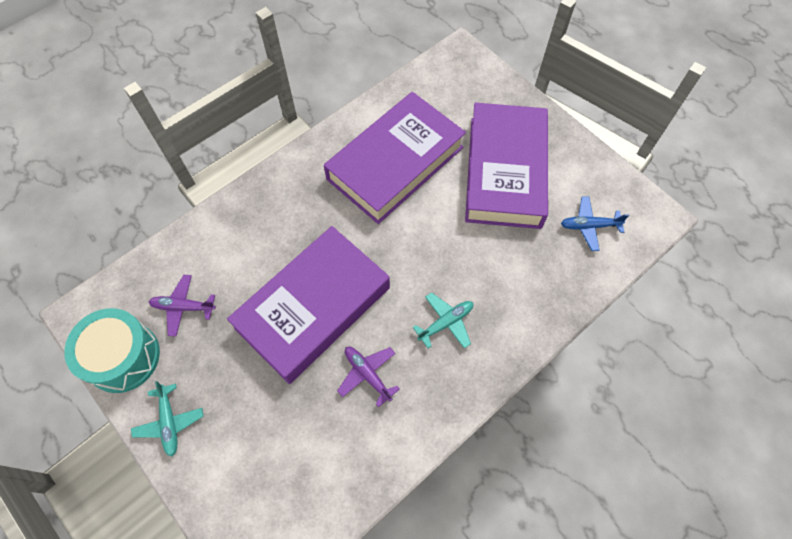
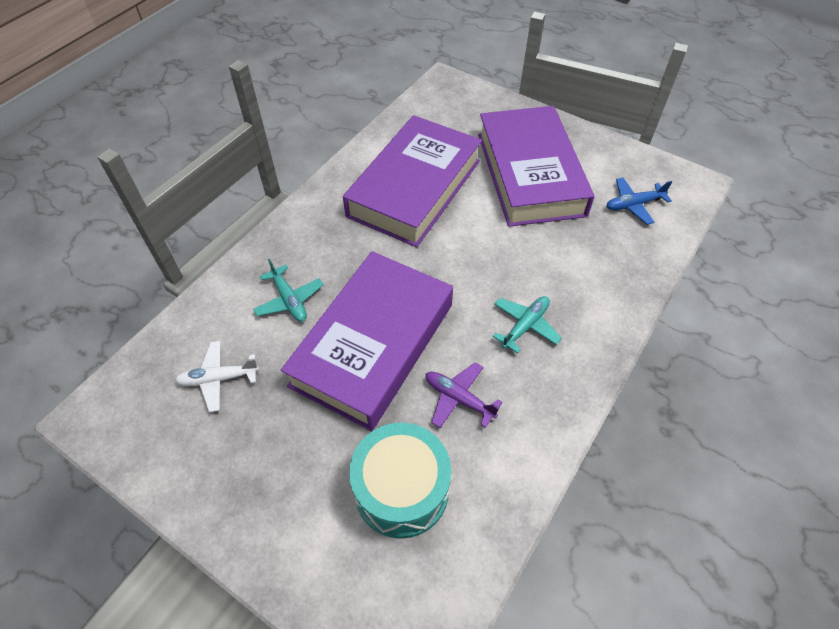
camera: 15 degrees left, 10 degrees down
turquoise drum [64,308,160,393] -> turquoise drum moved to [349,423,451,539]
turquoise plane [131,381,204,457] -> turquoise plane moved to [253,259,324,322]
purple plane [149,275,216,337] -> white plane [175,341,259,412]

